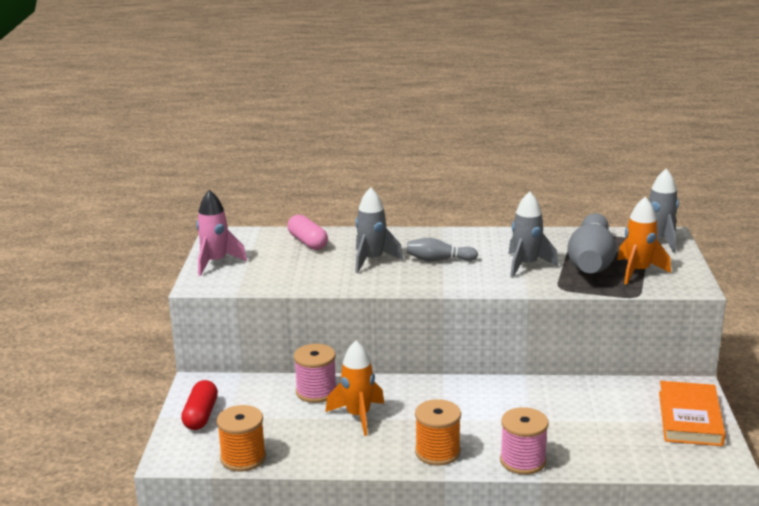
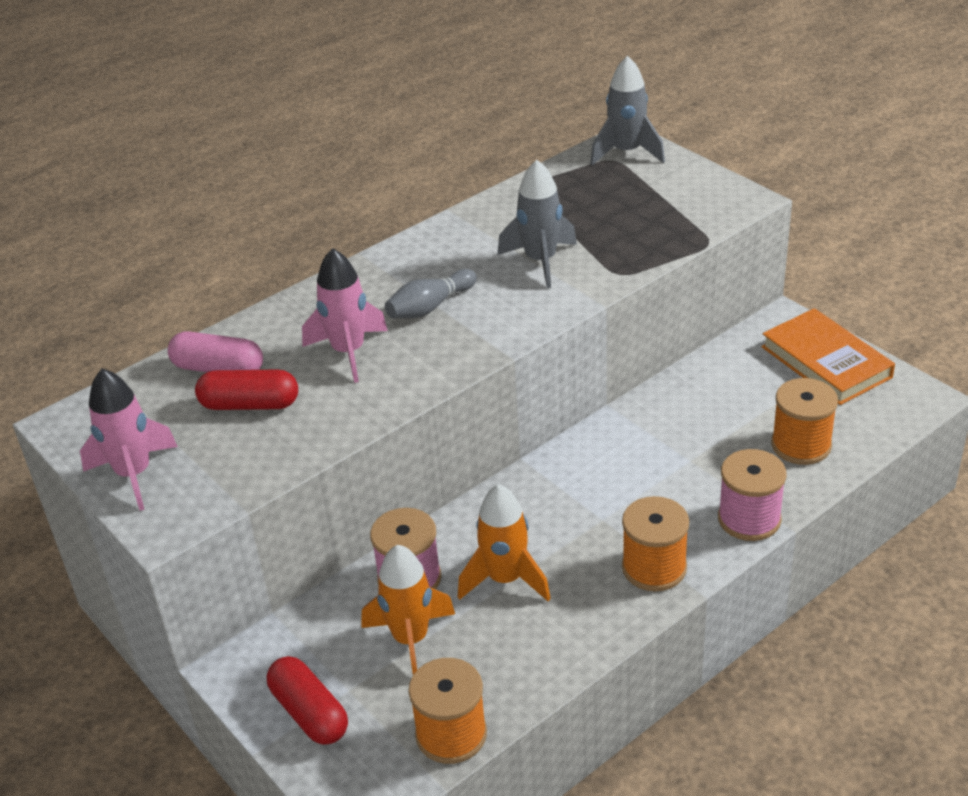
camera: 40 degrees left, 15 degrees up
grey rocket [355,187,403,273] -> pink rocket [302,248,388,383]
grey bowling pin [567,213,616,274] -> none
orange rocket [617,197,671,285] -> orange rocket moved to [362,545,455,675]
none -> red capsule [195,369,298,410]
none -> orange spool [771,378,838,465]

